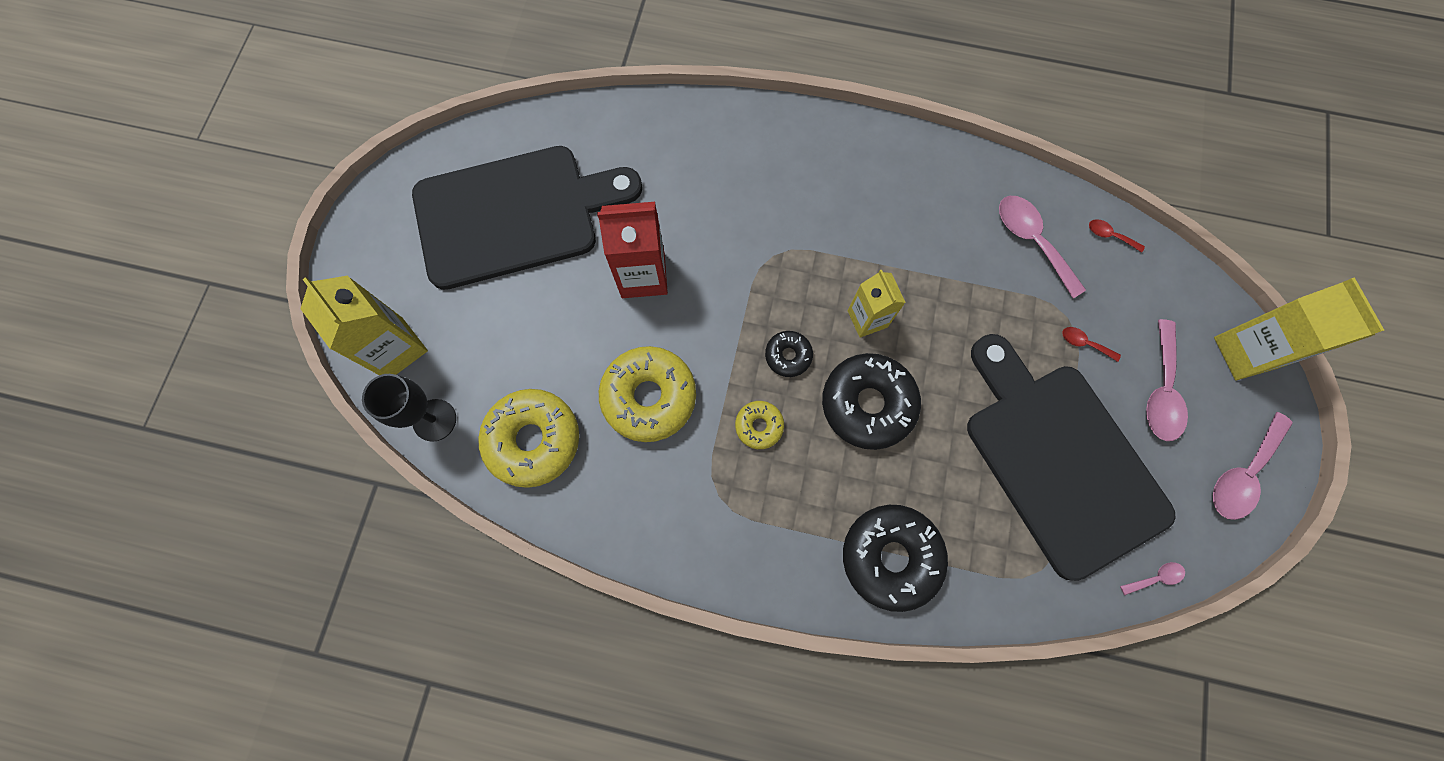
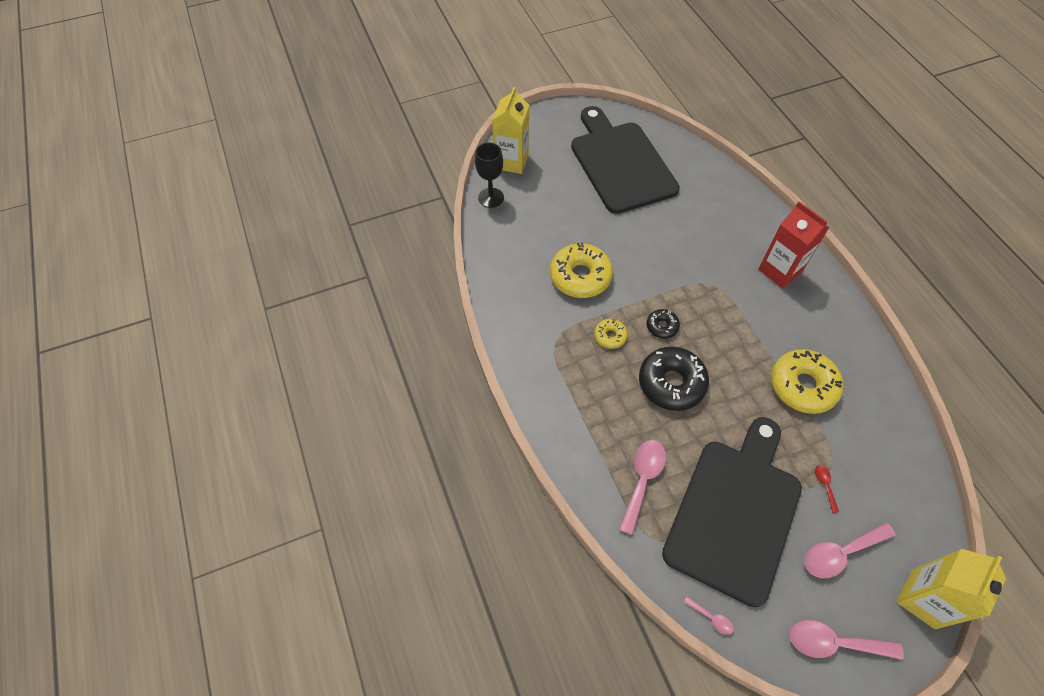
camera: 55 degrees right, 15 degrees down
black cutting board [412,146,642,290] -> black cutting board turned 150 degrees counterclockwise [571,106,680,214]
yellow donut [478,389,579,488] -> yellow donut moved to [771,349,844,414]
red carton [597,202,668,298] -> red carton moved to [758,201,829,288]
black donut [843,505,948,612] -> none
yellow carton [848,270,906,338] -> none
pink spoon [999,196,1086,298] -> pink spoon moved to [619,440,666,535]
red spoon [1089,219,1145,253] -> none

